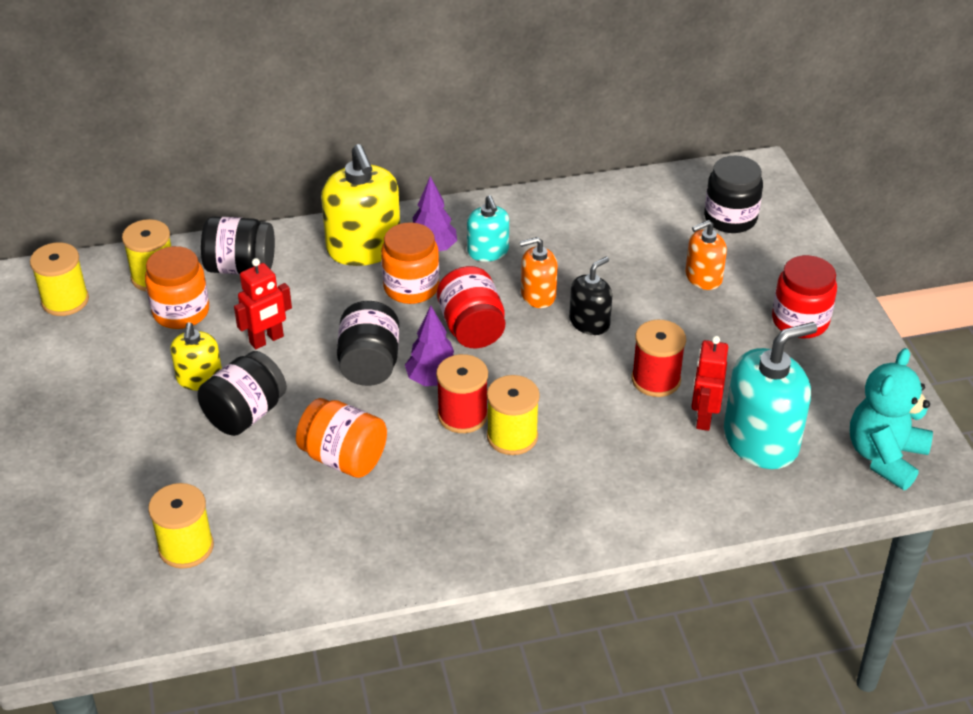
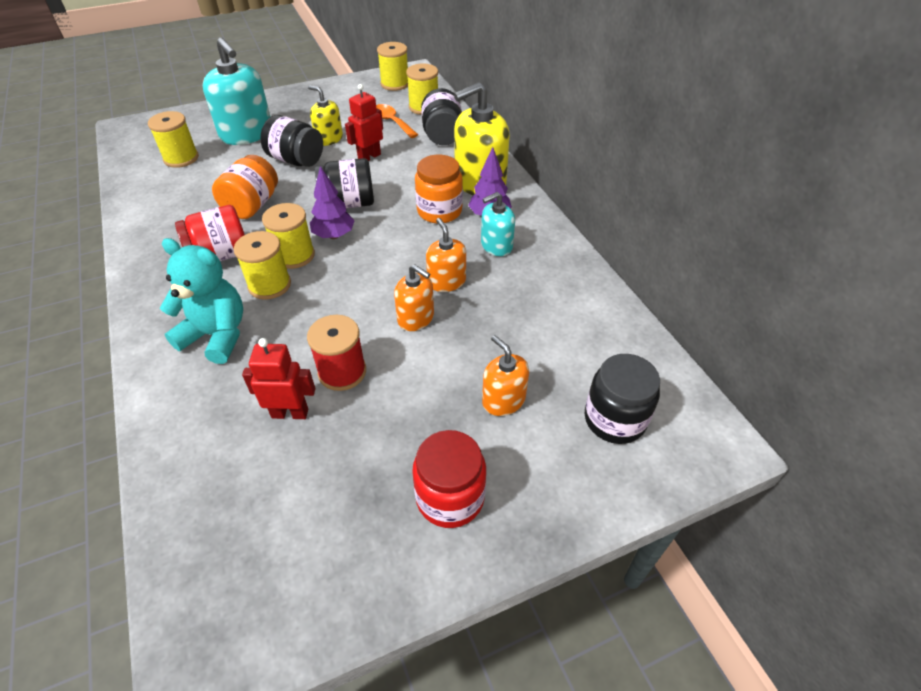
camera: 80 degrees right, 5 degrees up
orange jar [145,246,209,329] -> orange spoon [376,104,418,138]
yellow soap dispenser [170,322,222,390] -> yellow soap dispenser turned 45 degrees clockwise [308,85,343,146]
red robot [234,258,292,349] -> red robot turned 90 degrees clockwise [345,84,383,161]
red spool [436,354,488,433] -> yellow spool [262,203,315,269]
red jar [437,266,505,348] -> red jar moved to [175,205,245,261]
black soap dispenser [569,257,612,335] -> orange soap dispenser [394,264,434,331]
turquoise soap dispenser [724,322,817,469] -> turquoise soap dispenser moved to [203,38,271,145]
turquoise teddy bear [850,348,933,490] -> turquoise teddy bear moved to [160,238,243,364]

